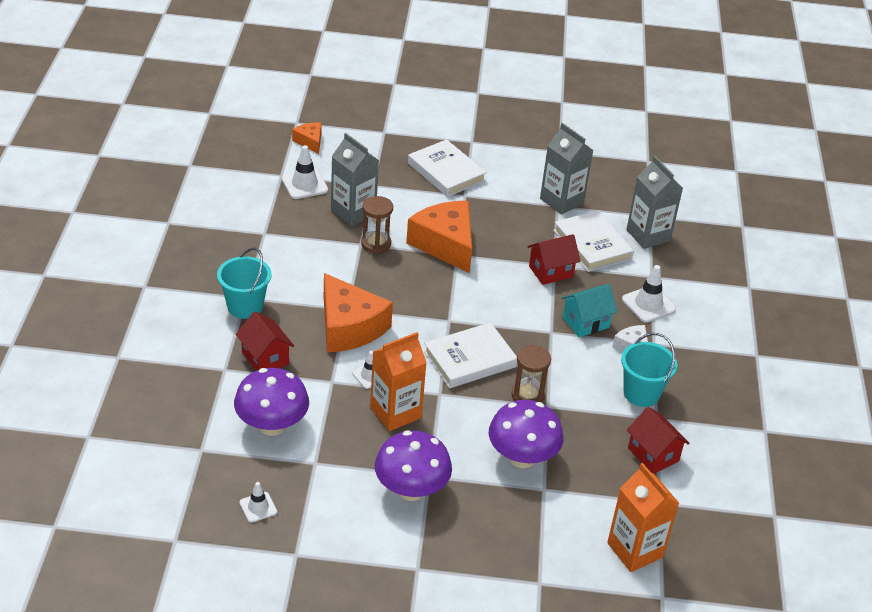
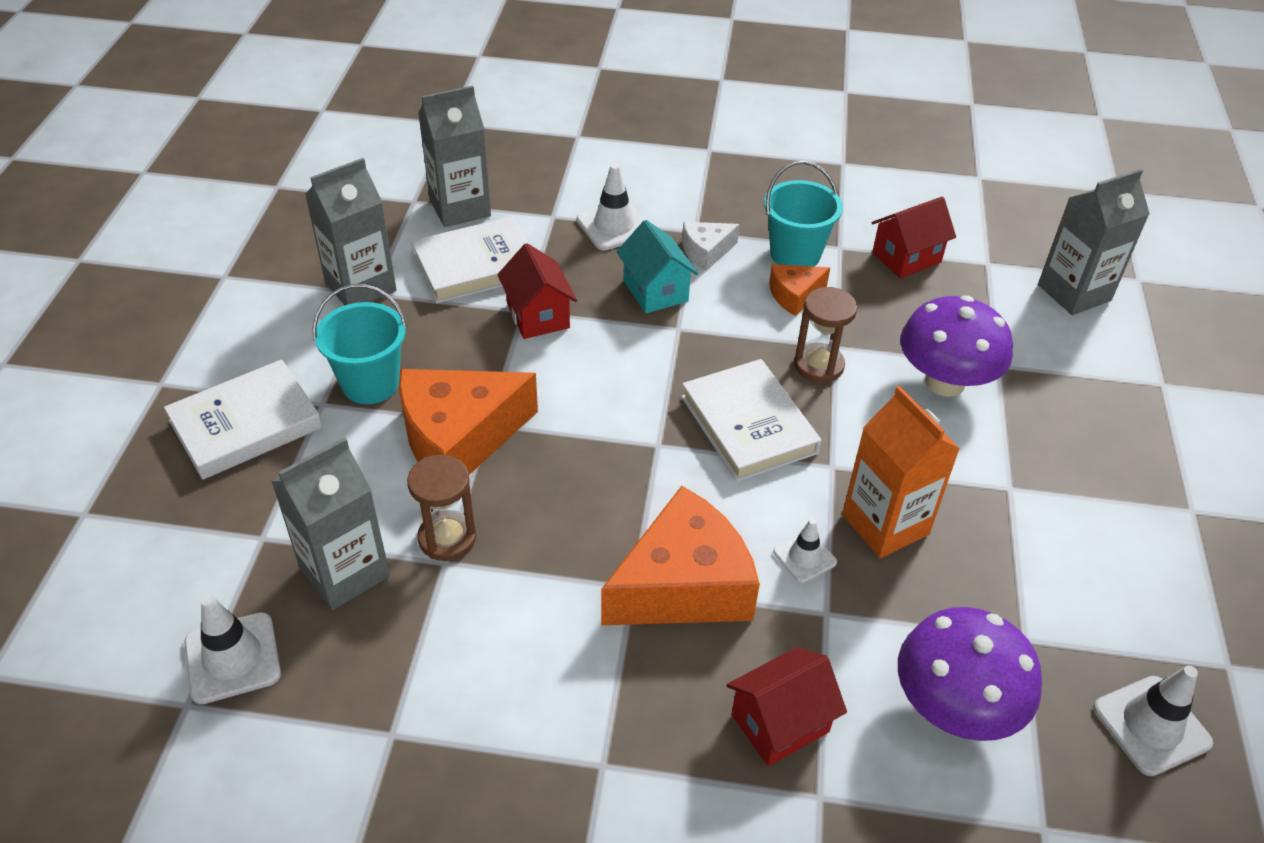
camera: 85 degrees left, 5 degrees up
turquoise bucket [217,248,272,319] -> turquoise bucket moved to [313,284,407,404]
white traffic cone [239,482,277,523] -> white traffic cone [1093,666,1213,776], size x1.61
orange cheese [292,122,322,154] -> orange cheese moved to [769,264,830,316]
purple mushroom [375,430,452,501] -> none
orange carton [607,463,679,572] -> grey carton [1038,169,1150,315]

